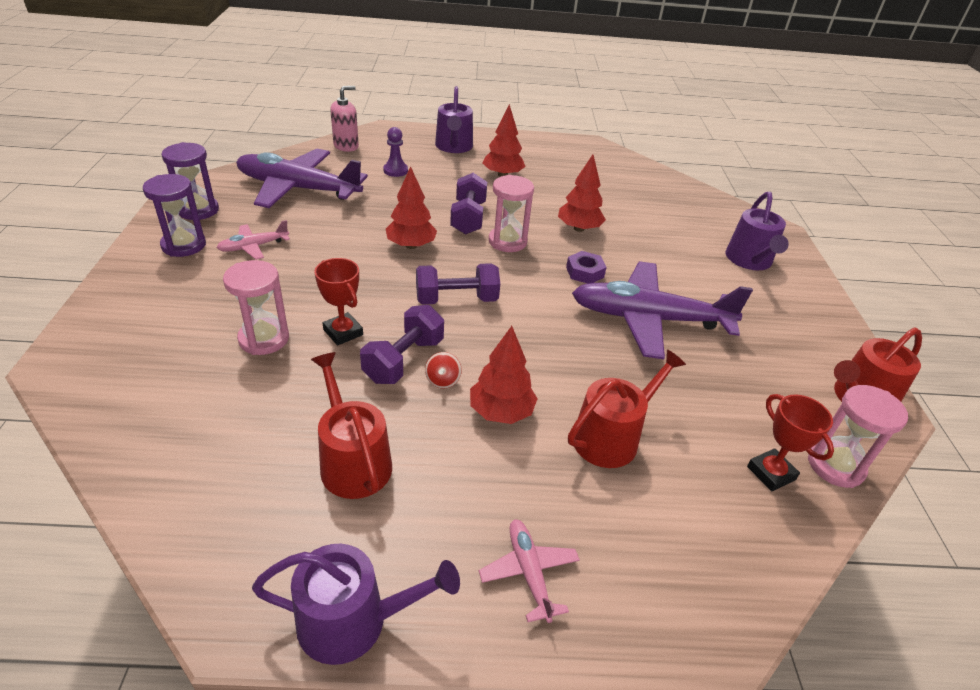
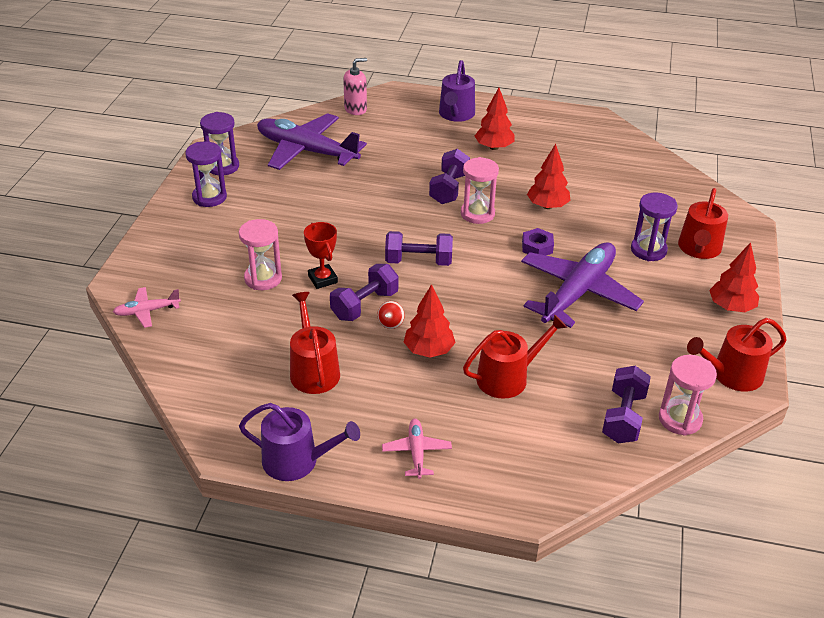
camera: 15 degrees right, 0 degrees up
pink plane [216,220,290,260] -> pink plane moved to [113,287,181,328]
purple pawn [383,127,408,177] -> none
red tree [386,166,437,249] -> red tree moved to [709,242,759,312]
purple plane [572,261,753,359] -> purple plane turned 105 degrees clockwise [521,242,644,328]
purple watering can [726,192,789,270] -> red watering can [678,188,728,259]
red trophy [747,394,834,491] -> purple dumbbell [602,366,651,443]
none -> purple hourglass [631,192,678,261]

